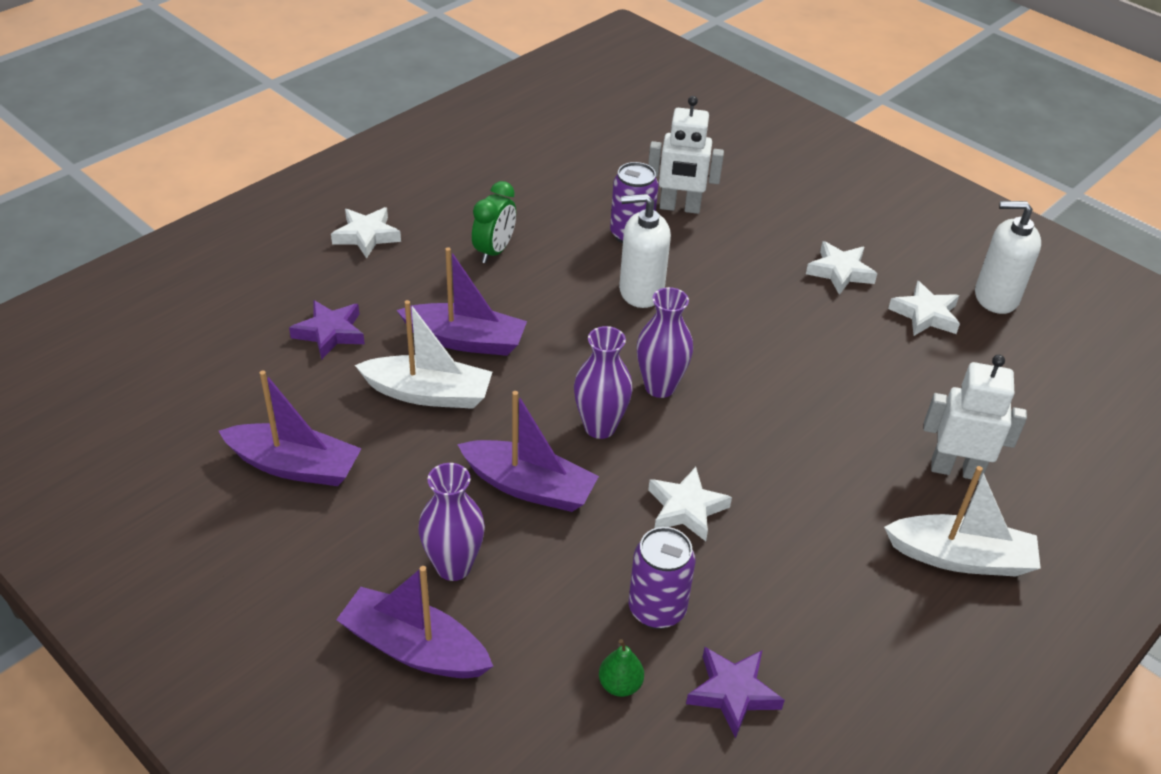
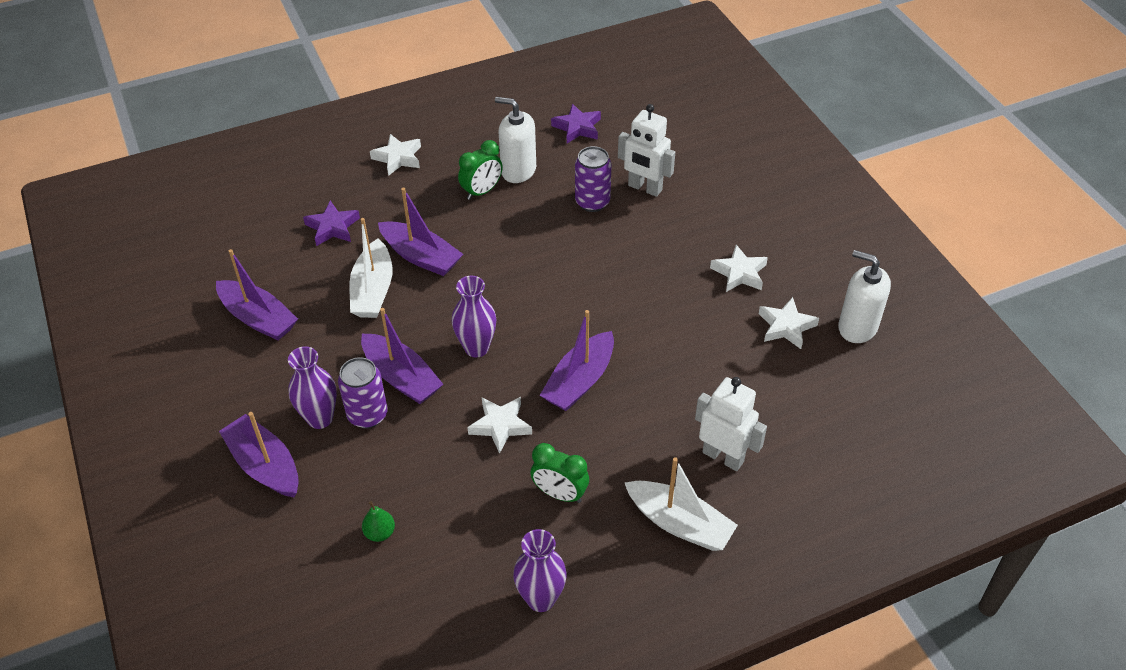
camera: 25 degrees right, 5 degrees up
white boat [355,300,492,409] -> white boat turned 60 degrees clockwise [350,218,392,318]
white soap dispenser [619,194,671,308] -> white soap dispenser moved to [495,97,536,183]
purple can [629,527,695,629] -> purple can moved to [338,357,388,428]
purple vase [637,287,693,398] -> purple vase moved to [513,529,567,612]
purple star [686,647,785,739] -> purple star moved to [551,104,601,143]
none -> green clock [530,443,589,503]
none -> purple boat [540,310,614,411]

